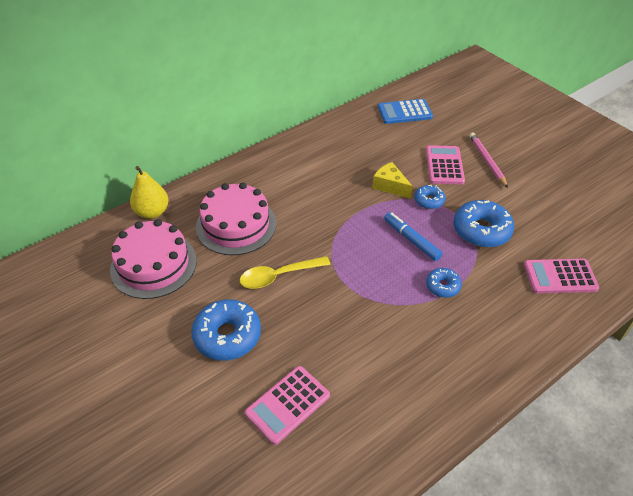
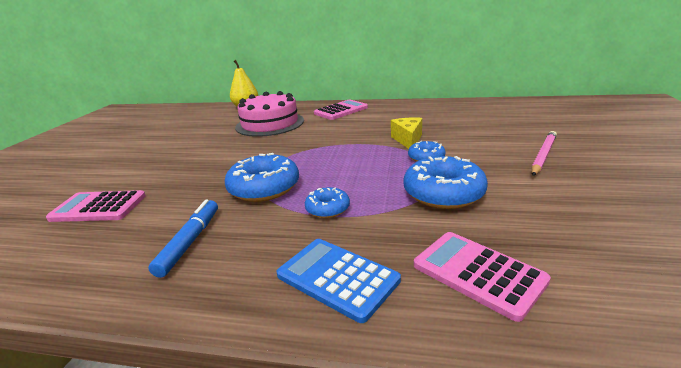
camera: 50 degrees right, 20 degrees down
pink cake [110,219,197,299] -> none
blue donut [191,299,261,361] -> blue donut moved to [225,153,299,202]
yellow spoon [240,256,331,289] -> none
blue calculator [378,99,433,124] -> blue calculator moved to [276,239,401,323]
blue marker [384,212,443,261] -> blue marker moved to [148,199,218,278]
pink calculator [426,145,465,184] -> pink calculator moved to [314,100,368,120]

